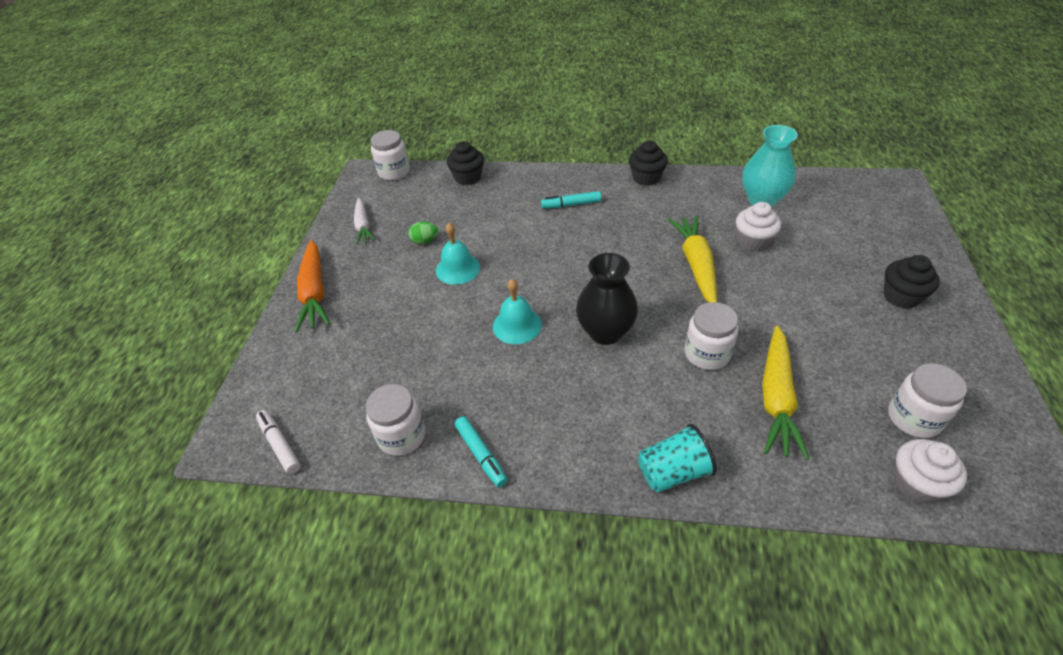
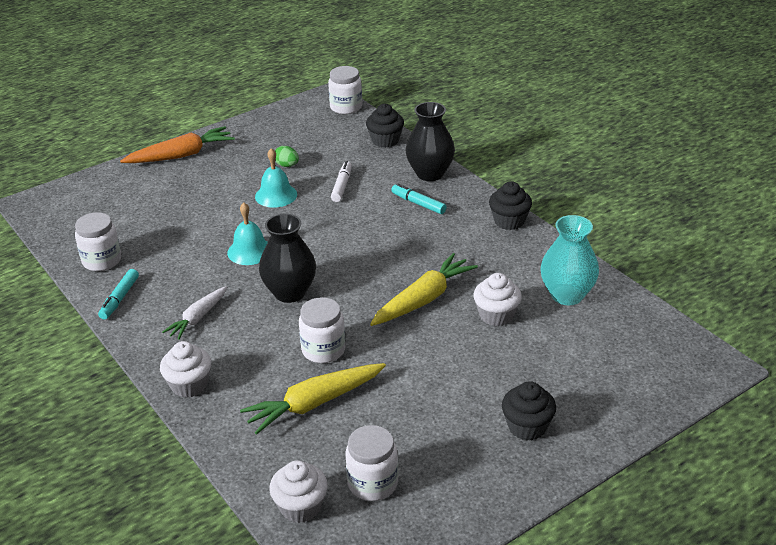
camera: 45 degrees right, 10 degrees down
white marker [256,410,301,474] -> white marker moved to [331,161,352,202]
orange carrot [295,240,330,332] -> orange carrot turned 150 degrees counterclockwise [120,126,235,163]
white carrot [354,198,375,244] -> white carrot moved to [162,286,227,340]
turquoise cup [638,424,717,492] -> white cupcake [160,341,211,398]
none -> black vase [405,102,455,181]

